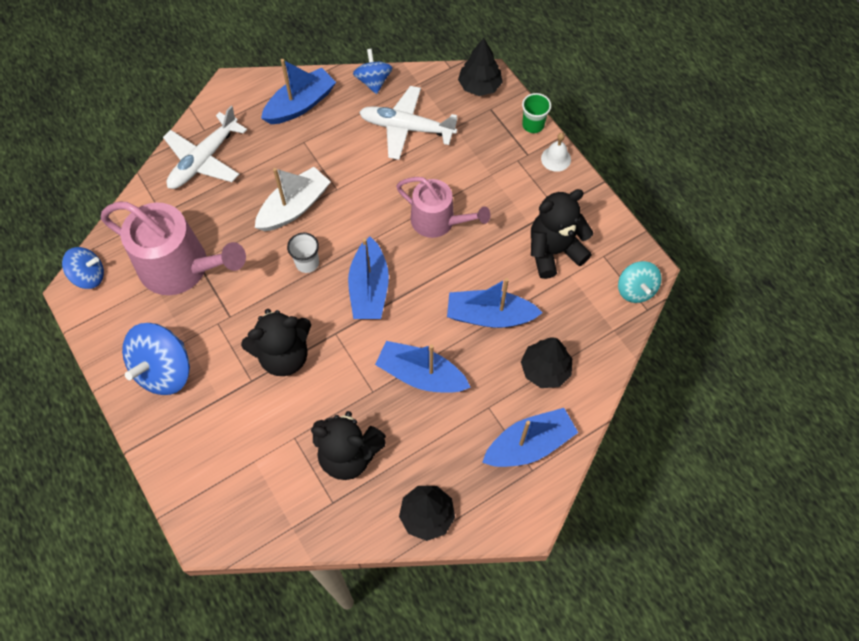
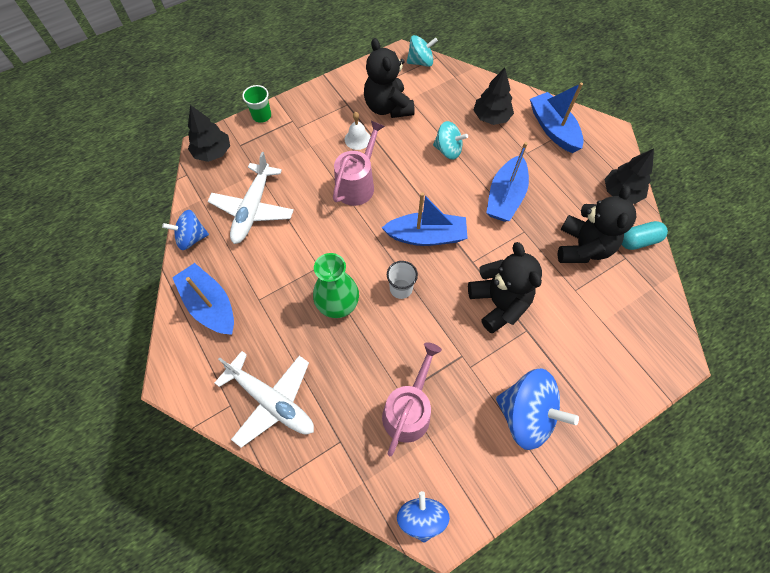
camera: 90 degrees left, 0 degrees up
pink watering can [101,202,246,295] -> pink watering can [382,342,442,456], size x0.65
white boat [255,167,331,231] -> green vase [313,253,359,318]
blue boat [447,278,543,328] -> turquoise spinning top [433,121,468,160]
white bell [541,133,571,172] -> white bell moved to [345,112,370,150]
none -> turquoise capsule [621,221,668,250]

